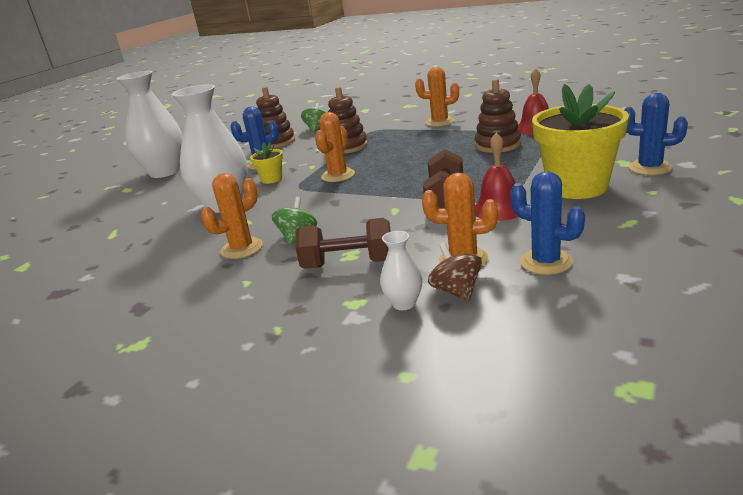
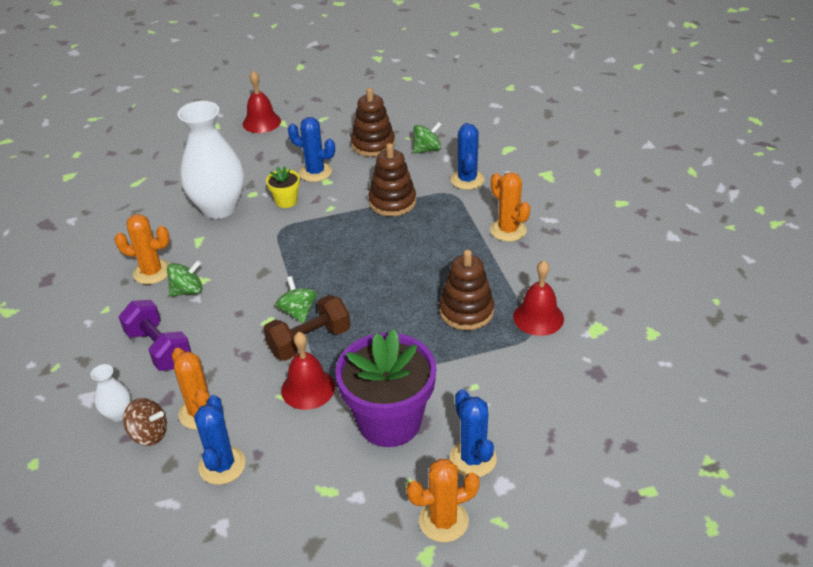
camera: 45 degrees right, 15 degrees up
white vase [116,71,183,178] -> red bell [243,71,281,133]
brown dumbbell [296,218,391,269] -> purple dumbbell [119,300,191,371]
orange cactus [315,112,355,182] -> orange cactus moved to [406,459,480,542]
brown spinning top [428,242,482,302] -> brown spinning top turned 75 degrees clockwise [123,398,167,446]
yellow flower pot [532,84,629,199] -> purple flower pot [335,329,436,447]
none -> green spinning top [275,276,317,323]
none -> blue cactus [450,123,485,190]

